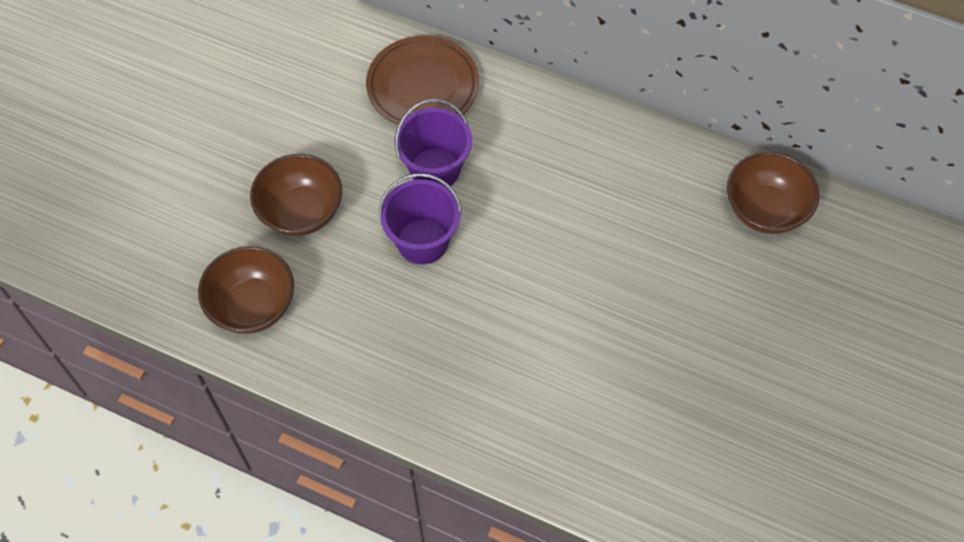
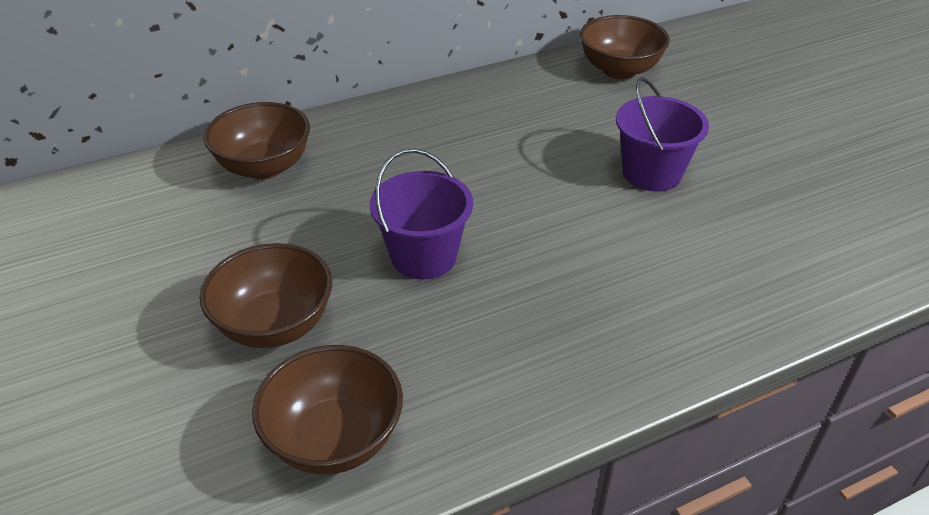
camera: 50 degrees left, 20 degrees down
brown plate [366,35,479,125] -> brown bowl [204,102,310,179]
purple bucket [395,99,472,187] -> purple bucket moved to [616,77,709,192]

